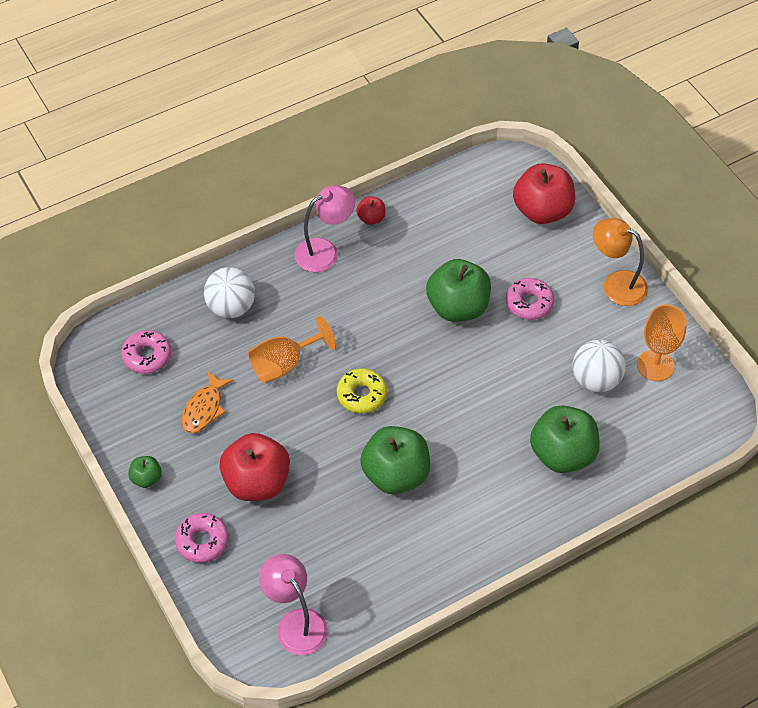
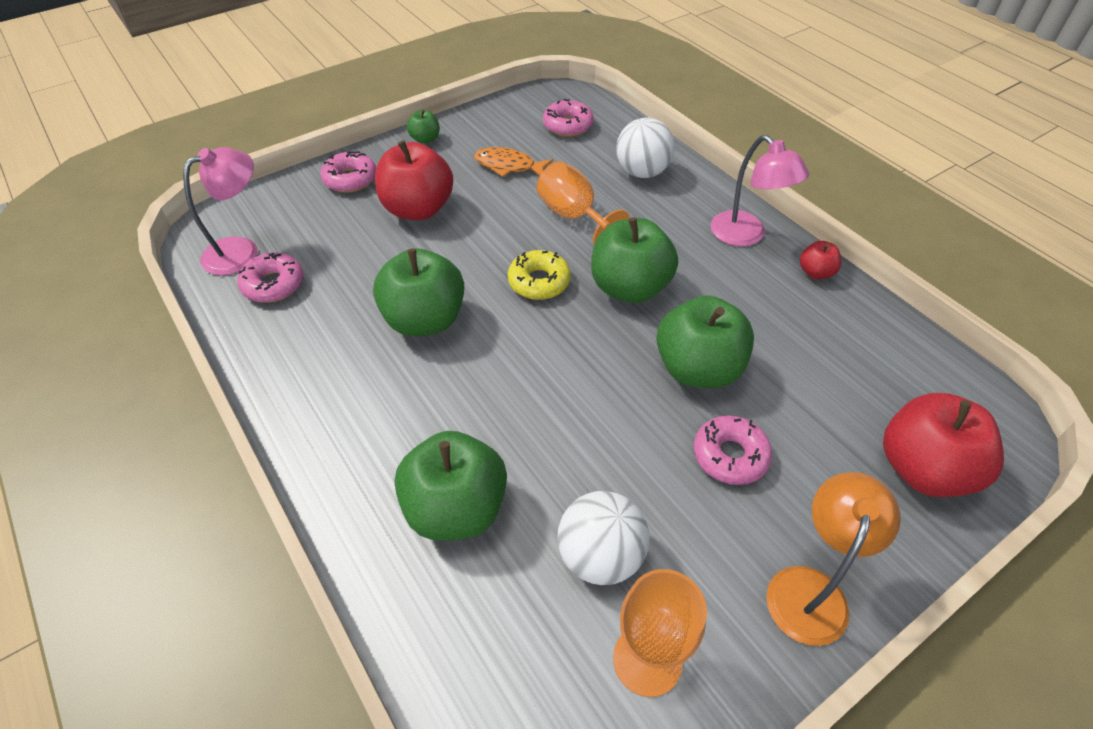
camera: 85 degrees right, 5 degrees down
none -> pink donut [237,253,304,303]
none -> green apple [591,217,678,303]

